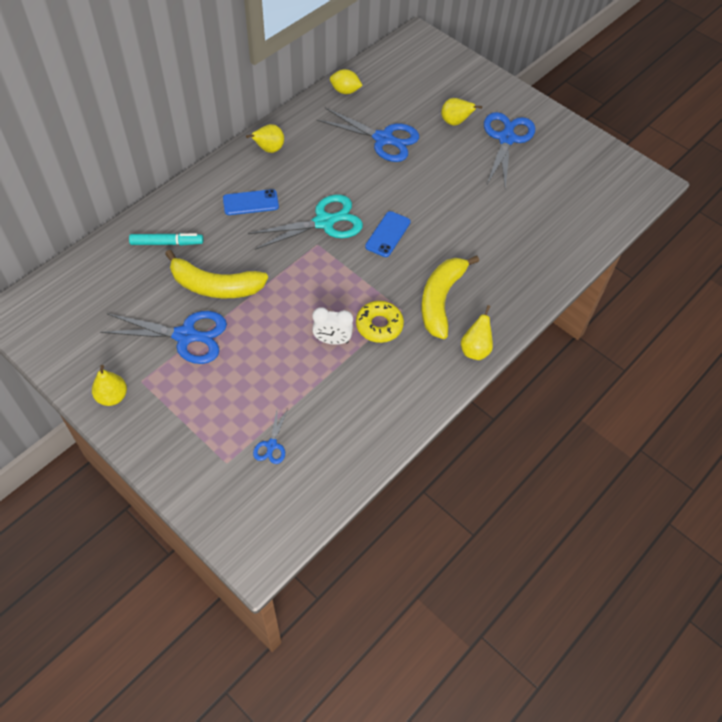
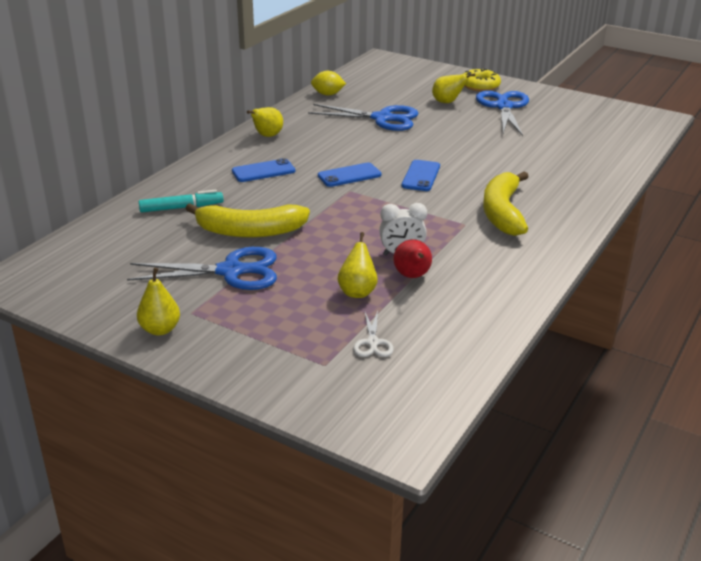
camera: 10 degrees left, 25 degrees down
turquoise scissors [248,195,363,250] -> blue phone [318,163,381,187]
blue scissors [253,409,288,464] -> white scissors [353,311,394,357]
yellow donut [356,301,404,343] -> yellow donut moved to [464,69,501,91]
yellow pear [461,305,493,360] -> yellow pear moved to [337,232,378,298]
none -> red pear [393,239,432,278]

